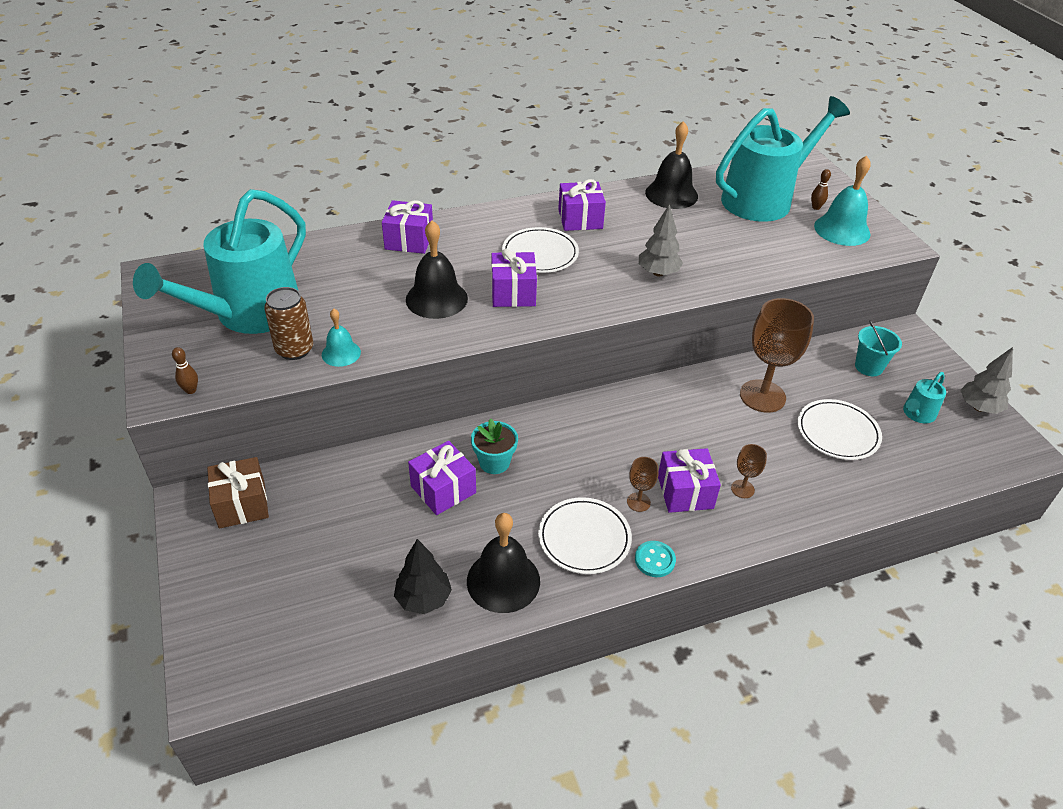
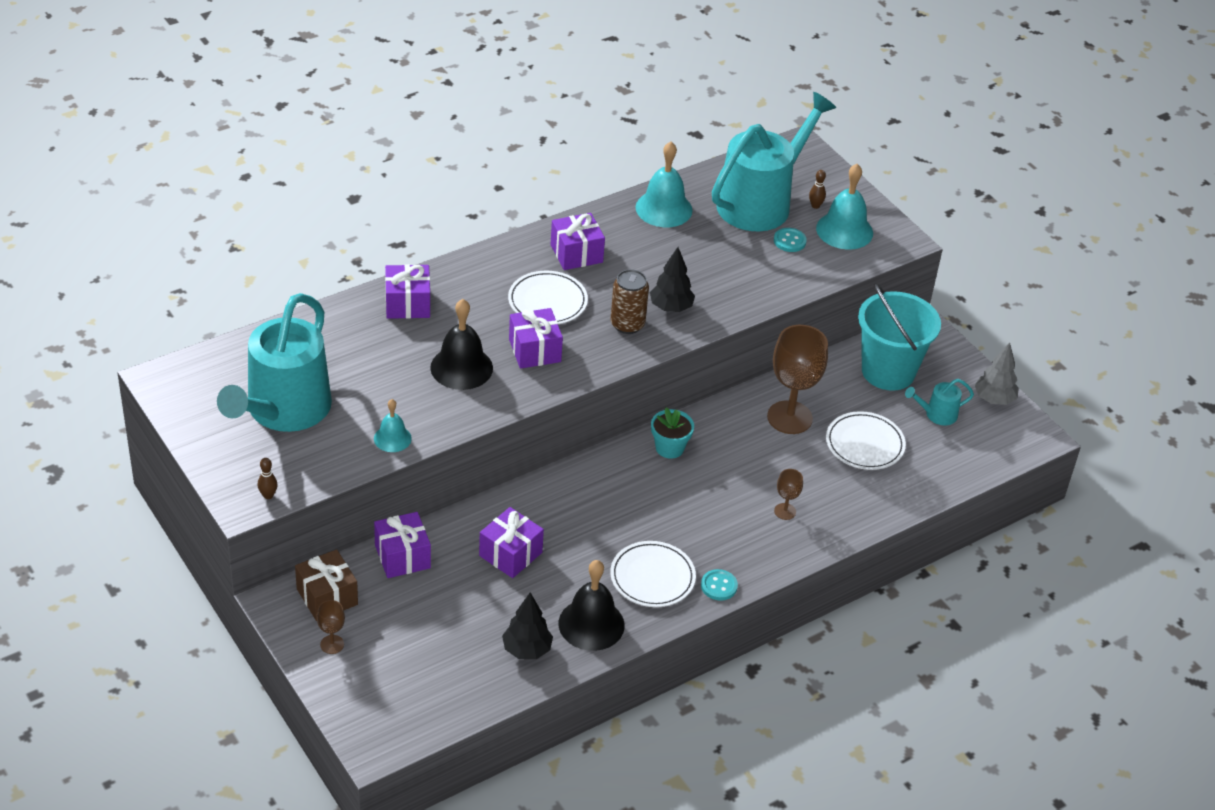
camera: 15 degrees left, 0 degrees up
brown can [264,287,313,360] -> brown can moved to [611,269,649,334]
turquoise flower pot [471,418,518,474] -> turquoise flower pot moved to [651,407,694,459]
brown goblet [627,457,658,512] -> brown goblet moved to [317,600,345,654]
grey tree [639,204,683,277] -> black tree [650,247,695,312]
black bell [645,121,698,209] -> turquoise bell [636,142,692,227]
purple gift [658,448,721,513] -> purple gift moved to [374,512,431,578]
turquoise bucket [855,320,902,376] -> turquoise bucket [858,283,941,391], size x1.94
turquoise watering can [903,372,946,423] -> turquoise watering can turned 45 degrees clockwise [905,379,974,425]
none -> turquoise button [774,228,807,252]

